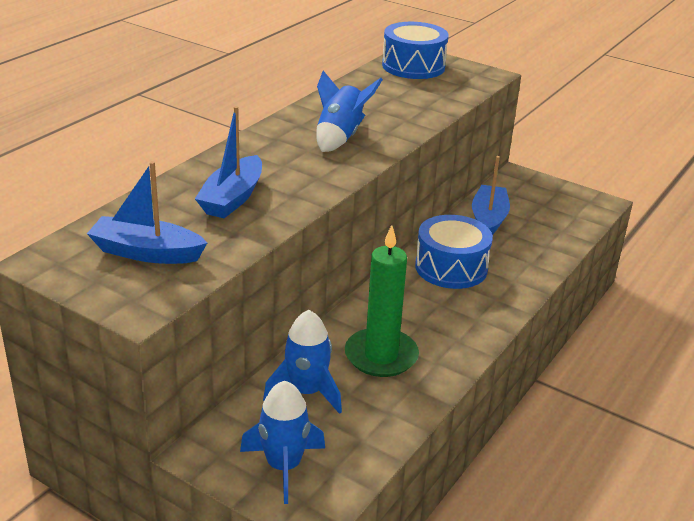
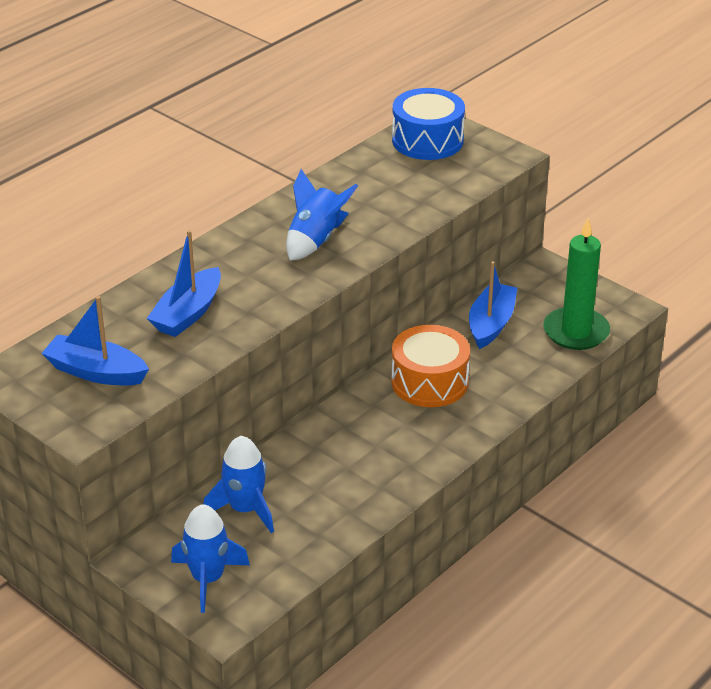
camera: 10 degrees right, 5 degrees up
green candle [345,225,419,377] -> green candle moved to [543,218,610,350]
blue drum [415,215,493,289] -> orange drum [391,325,470,407]

